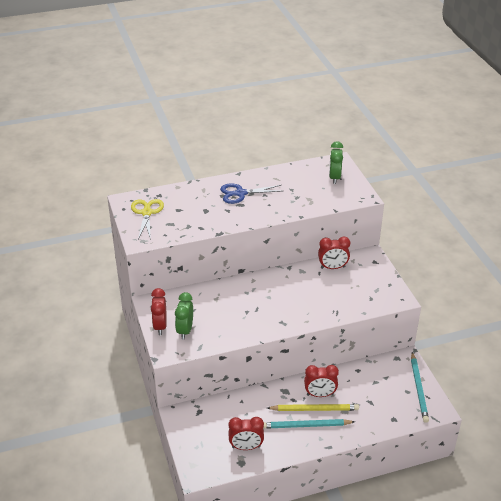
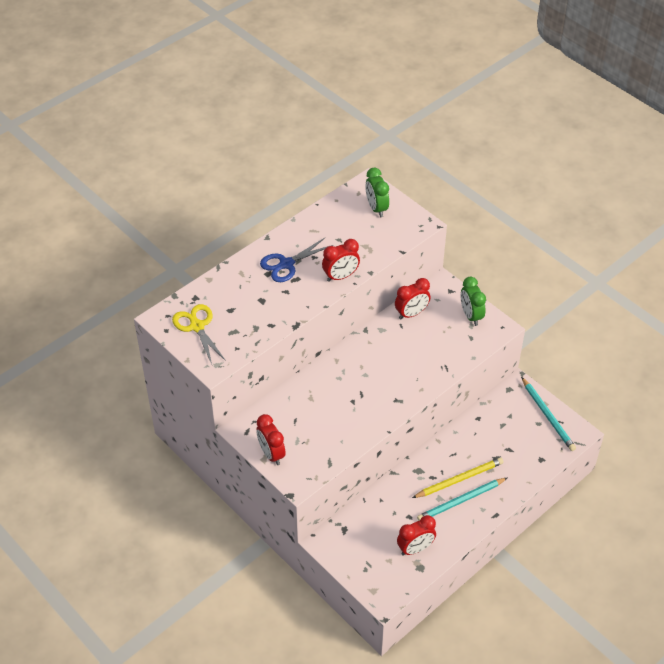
camera: 25 degrees left, 10 degrees up
green clock [175,292,193,339] -> green clock moved to [461,277,486,326]
red clock [304,365,339,397] -> red clock moved to [322,239,360,282]

